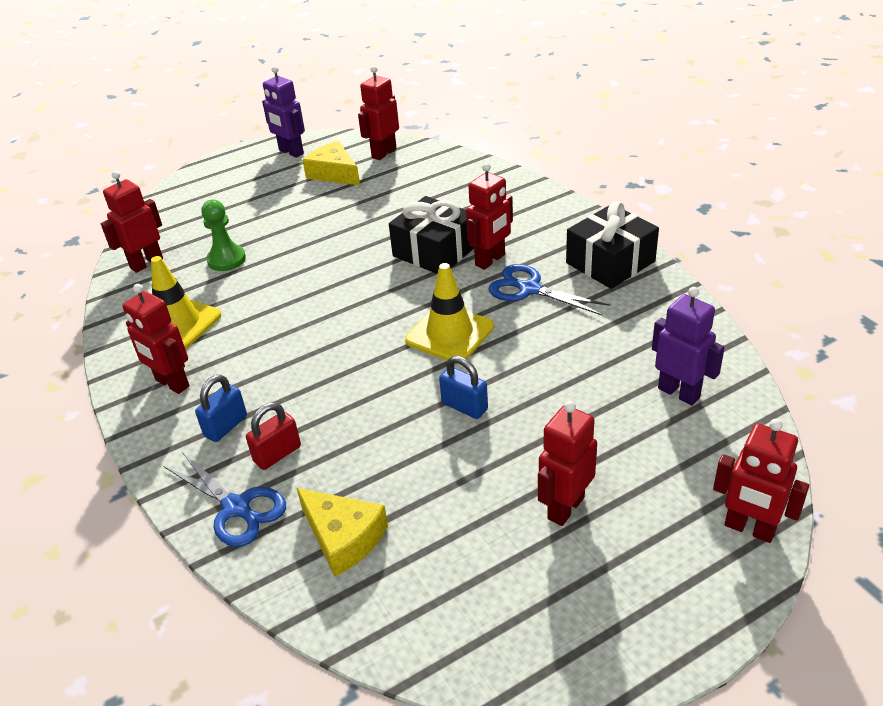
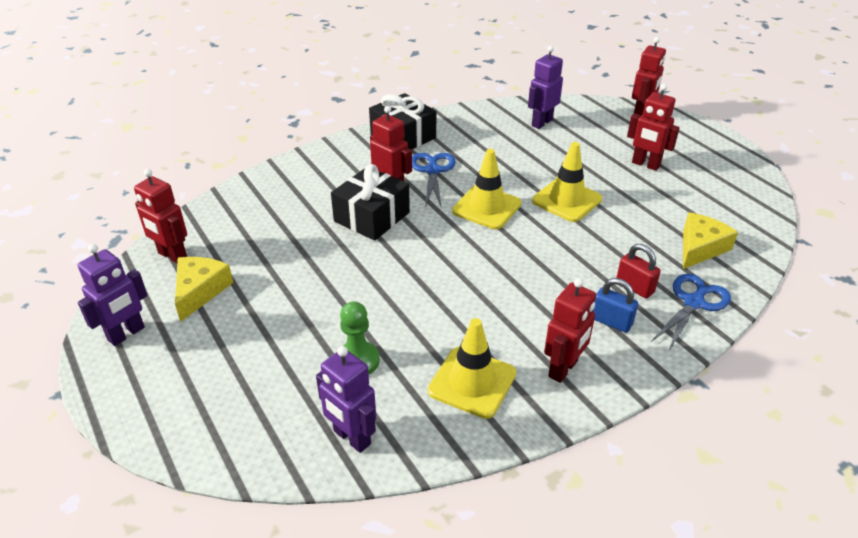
camera: 95 degrees left, 0 degrees up
red robot [101,171,163,273] -> purple robot [316,346,376,453]
yellow cheese [303,141,360,185] -> yellow cheese turned 150 degrees clockwise [175,257,233,322]
blue padlock [439,356,488,419] -> yellow traffic cone [532,142,602,222]
blue scissors [488,264,610,315] -> blue scissors turned 150 degrees clockwise [412,153,456,206]

